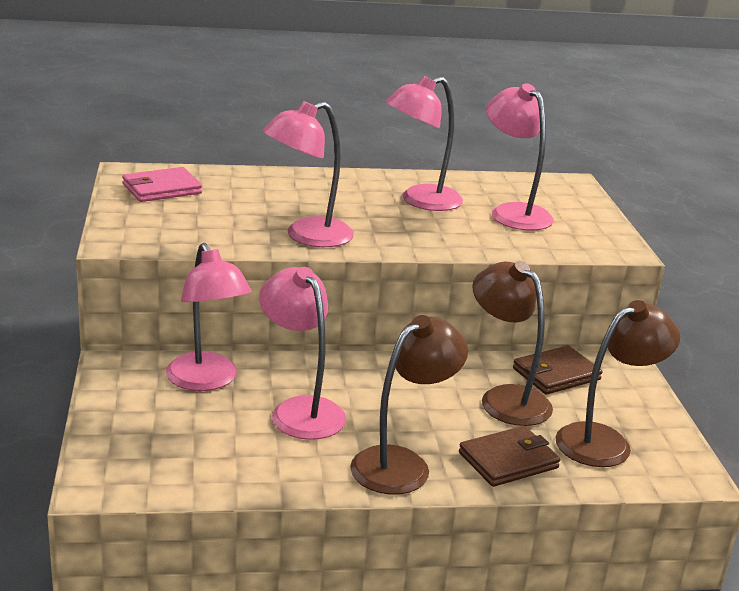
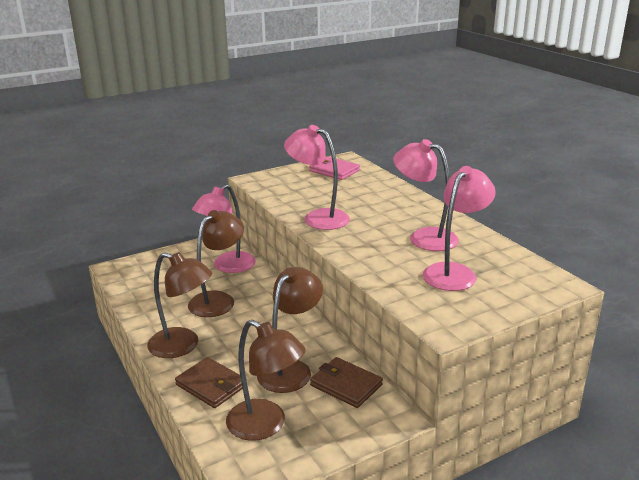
camera: 70 degrees right, 0 degrees up
pink lamp [259,267,346,440] -> brown lamp [188,210,244,317]

